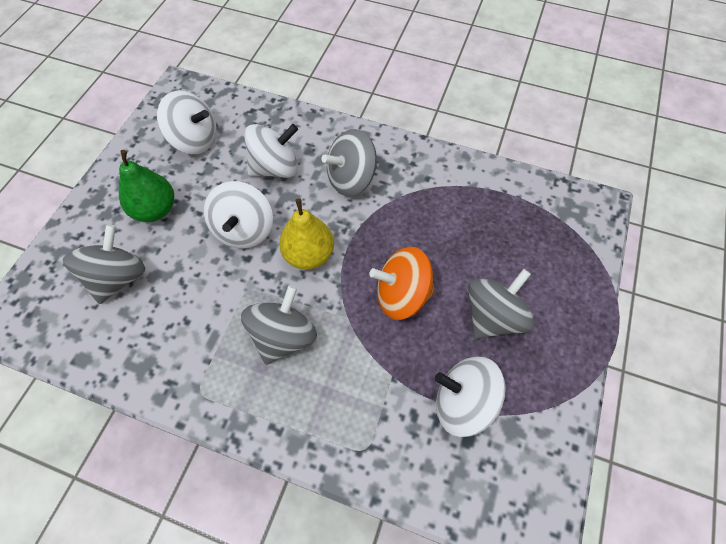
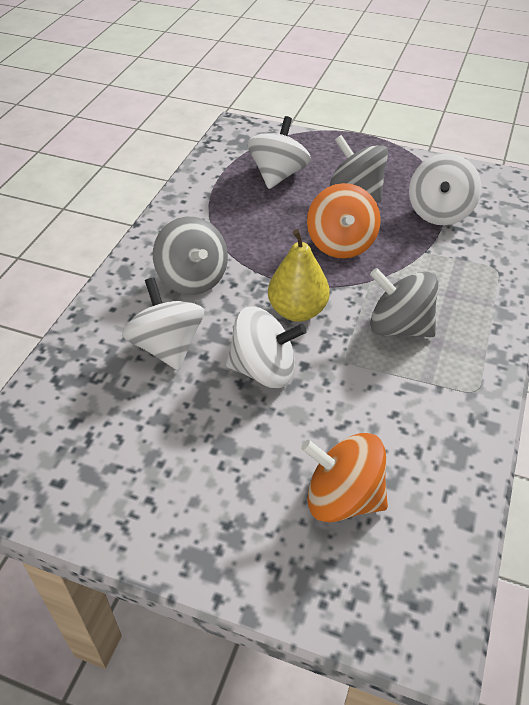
camera: 90 degrees left, 15 degrees down
grey spinning top [63,224,145,304] -> orange spinning top [301,433,388,523]
green pear [119,150,174,222] -> none
white spinning top [157,91,216,154] -> white spinning top moved to [247,116,311,189]

